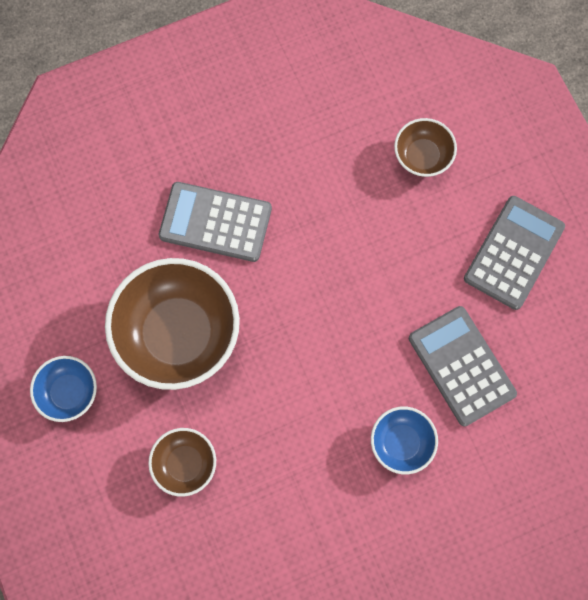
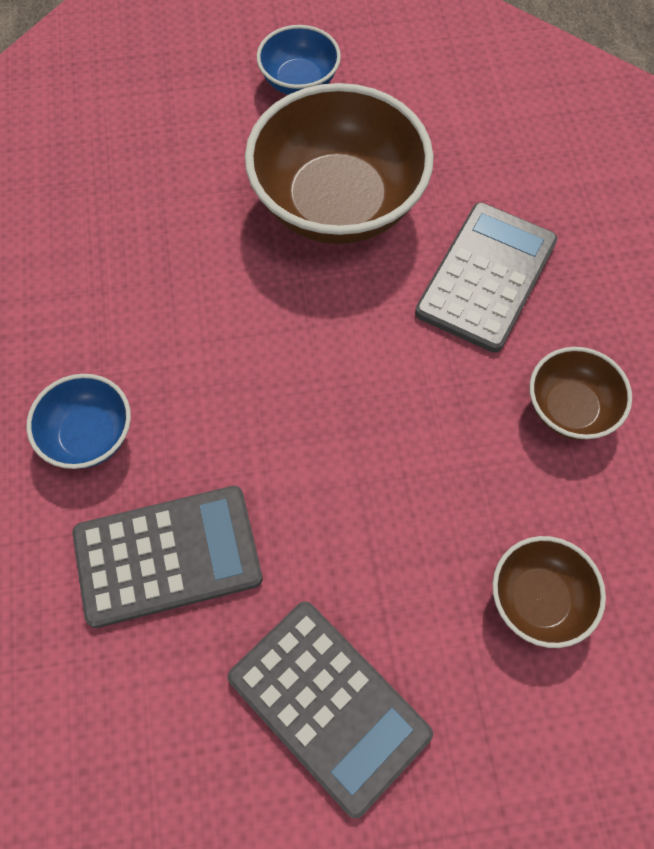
camera: 105 degrees right, 10 degrees down
brown bowl [148,428,216,497] -> brown bowl moved to [530,347,632,440]

